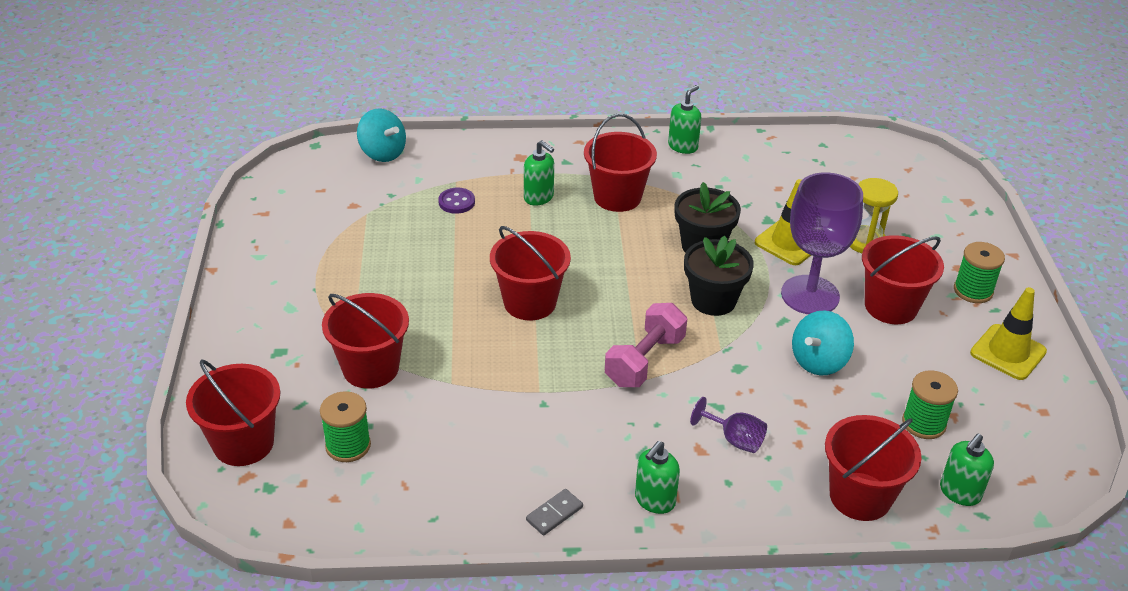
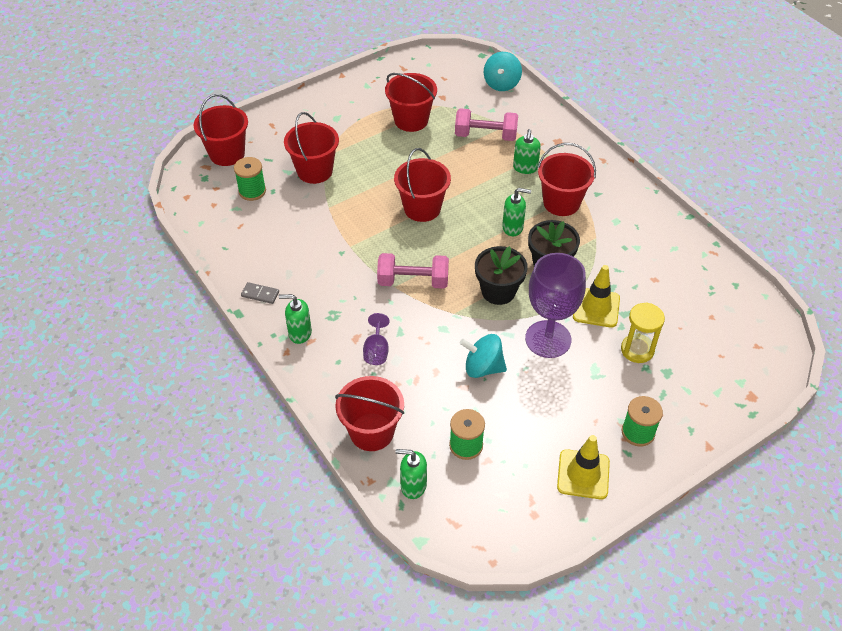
camera: 60 degrees right, 10 degrees up
purple button [438,188,475,214] -> pink dumbbell [455,108,518,141]
green soap dispenser [668,85,701,154] -> green soap dispenser moved to [502,188,531,236]
red bucket [862,235,944,324] -> red bucket moved to [385,73,437,132]

